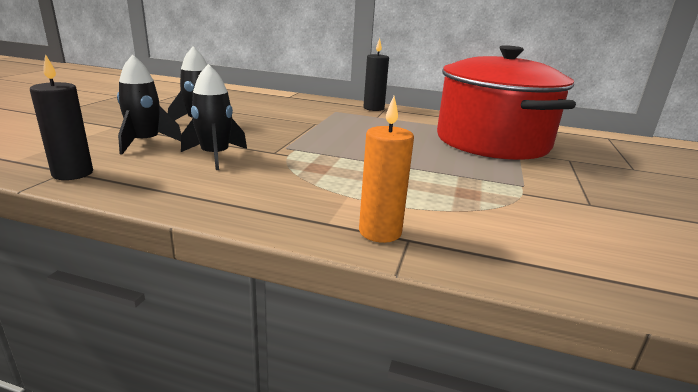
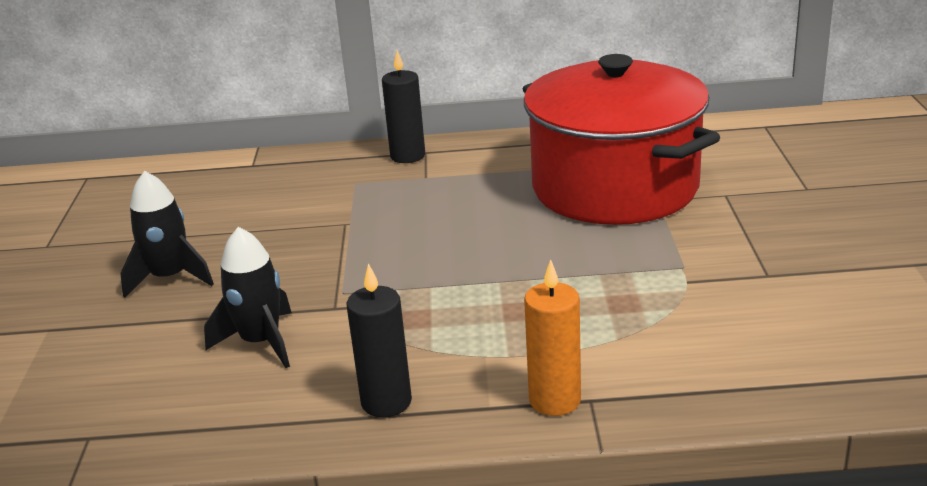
camera: 15 degrees left, 5 degrees up
black candle [30,54,93,180] -> black candle moved to [347,263,412,417]
black rocket [117,55,181,154] -> none

